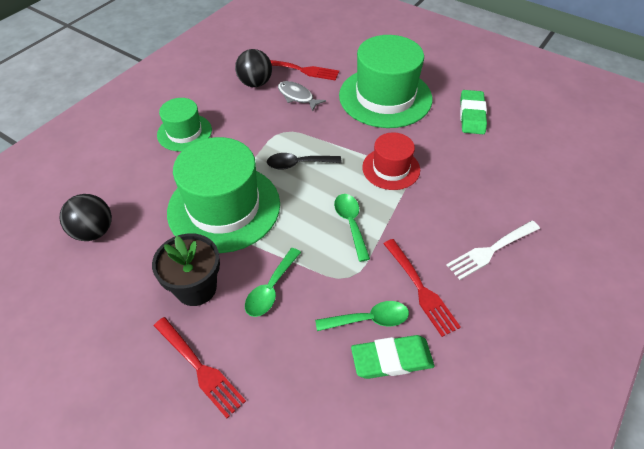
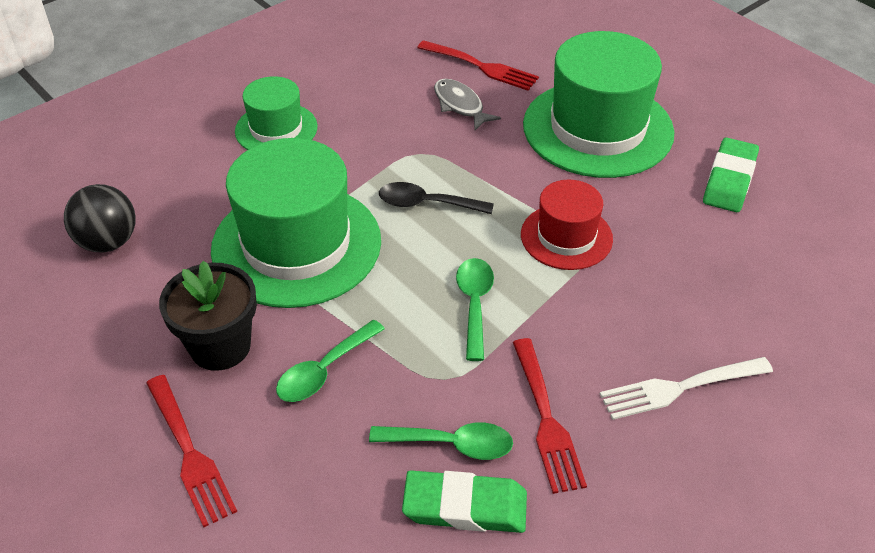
camera: 15 degrees right, 5 degrees down
black ball [235,49,272,87] -> none

